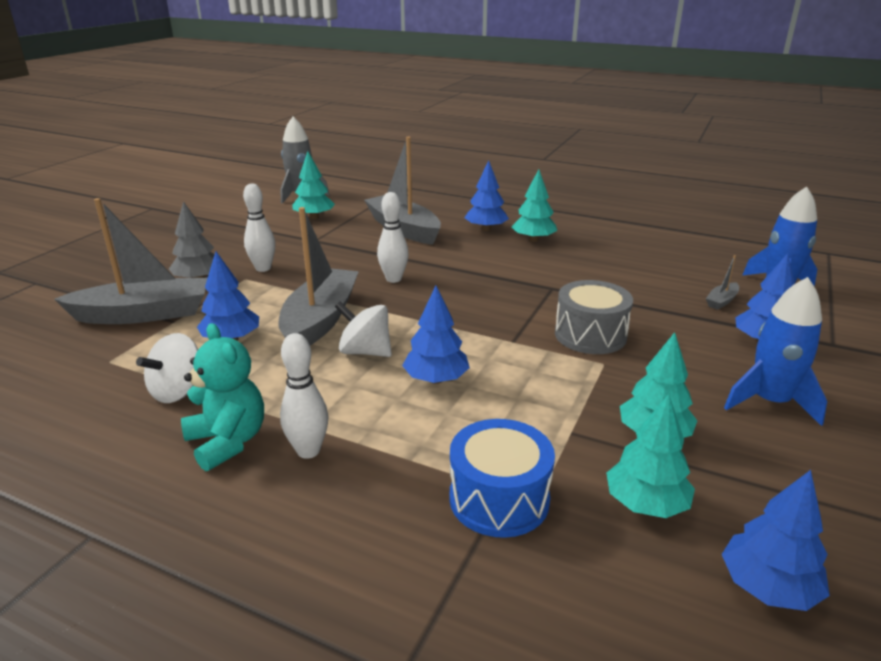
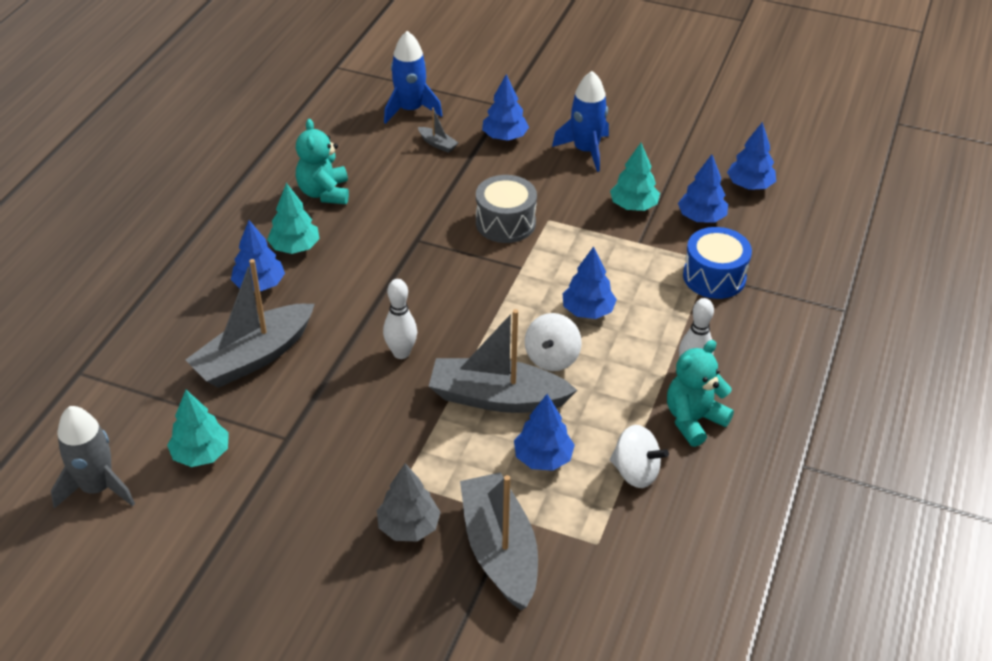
camera: 95 degrees left, 15 degrees up
white bowling pin [243,184,275,272] -> none
turquoise tree [606,394,695,518] -> blue tree [678,154,728,223]
none -> turquoise teddy bear [296,119,349,204]

